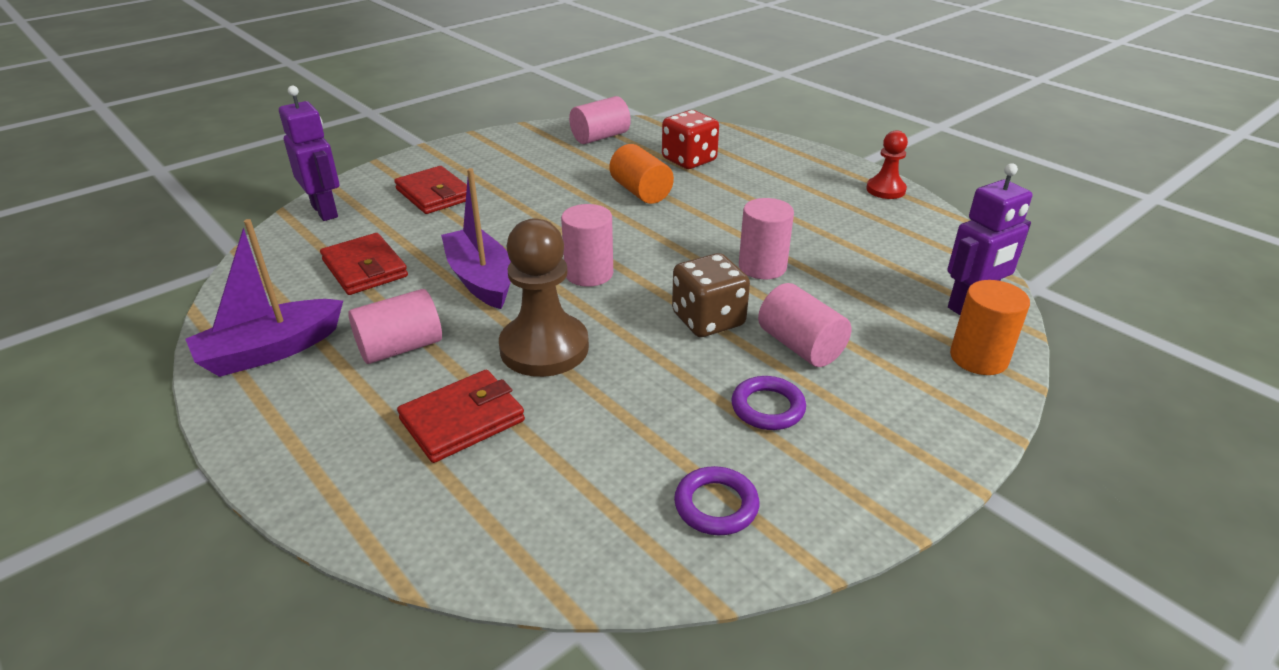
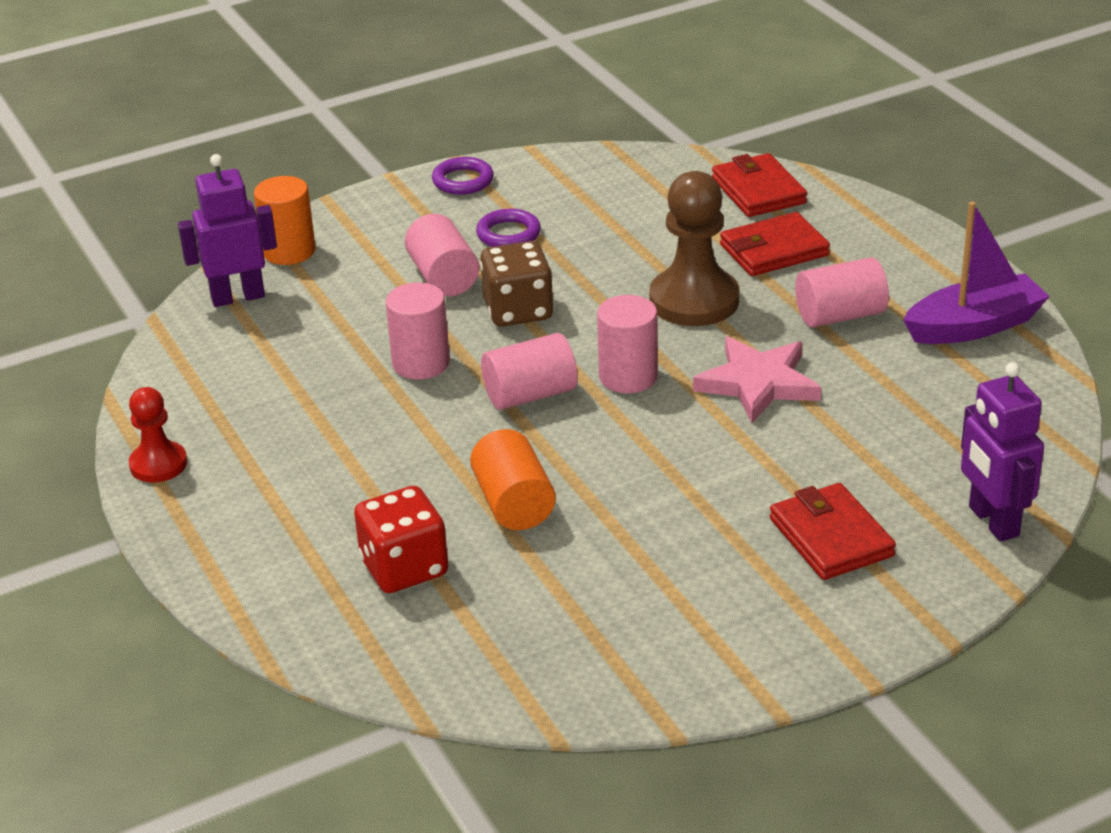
camera: 165 degrees left, 0 degrees up
red wallet [320,233,408,295] -> red wallet moved to [712,153,807,217]
purple boat [441,168,511,309] -> pink star [693,337,821,423]
pink cylinder [569,96,631,144] -> pink cylinder moved to [481,333,578,410]
purple ring [674,466,759,535] -> purple ring moved to [432,157,494,195]

